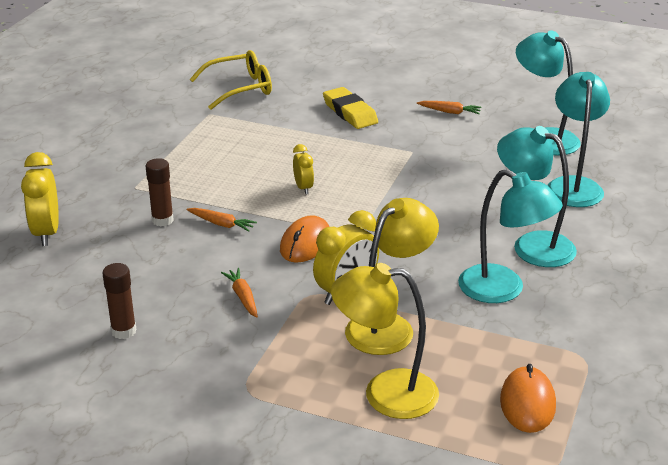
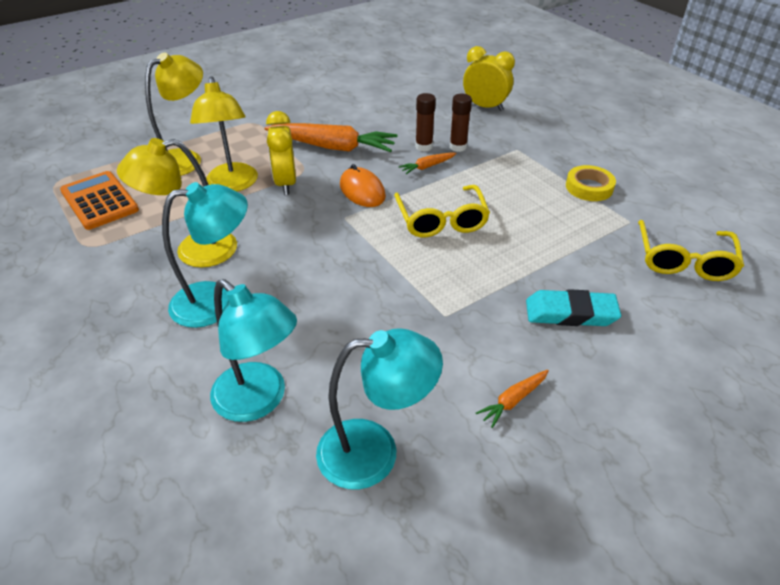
camera: 125 degrees right, 10 degrees up
brown glue stick [102,263,136,339] -> brown glue stick moved to [415,93,436,152]
orange carrot [221,268,258,318] -> orange carrot [265,123,398,152], size x2.19
yellow clock [293,144,314,195] -> yellow glasses [394,185,490,237]
yellow eraser [323,87,378,129] -> turquoise eraser [526,289,621,326]
turquoise lamp [458,169,563,303] -> yellow lamp [117,138,237,267]
orange mouse [500,364,556,433] -> orange calculator [60,171,139,230]
none -> yellow tape [566,165,616,201]

